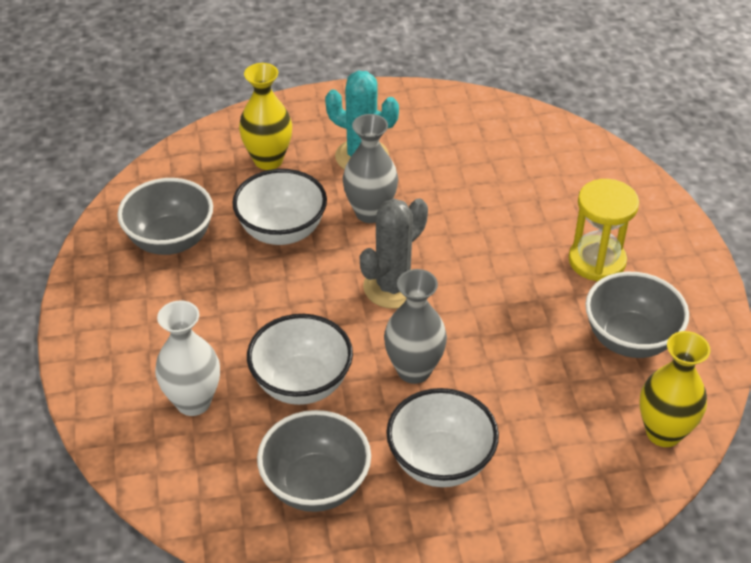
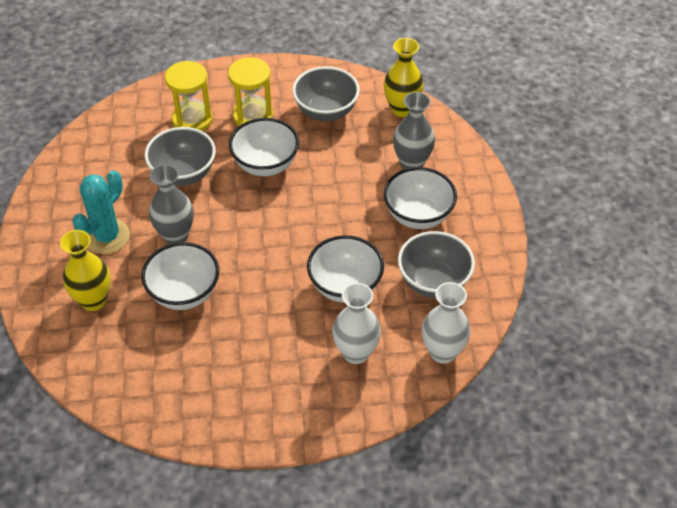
camera: 85 degrees left, 5 degrees up
grey bowl [117,178,213,255] -> grey bowl moved to [145,127,216,186]
grey cactus [360,198,428,309] -> none
grey vase [384,269,447,384] -> grey vase moved to [393,92,435,169]
none -> yellow hourglass [165,61,213,131]
none -> white bowl [229,118,299,176]
none -> white vase [422,282,471,363]

